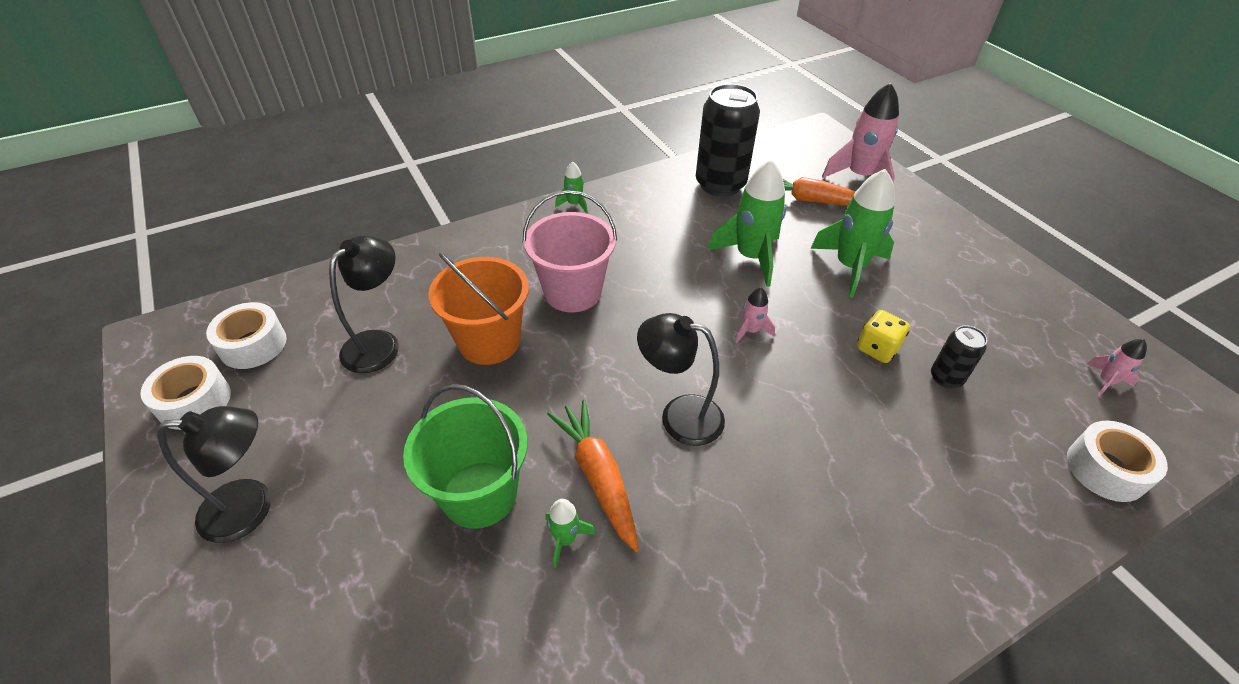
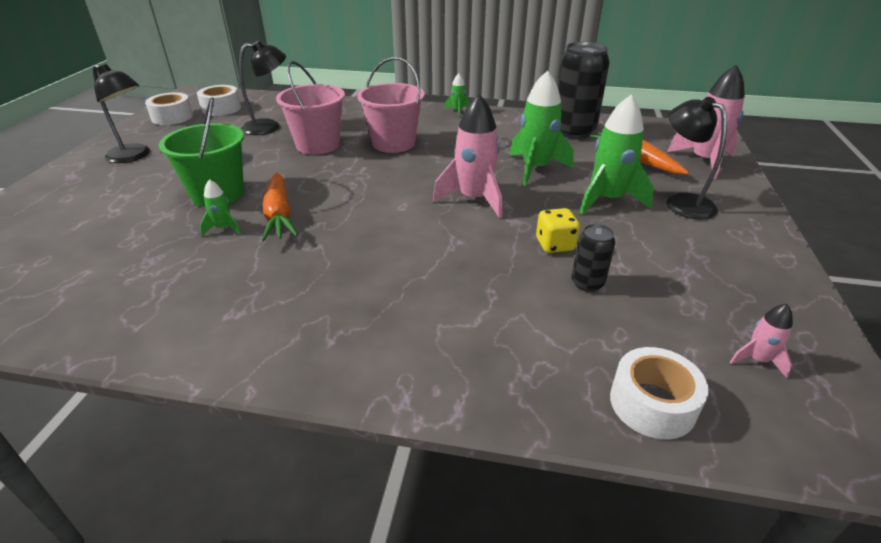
camera: 40 degrees right, 10 degrees down
orange bucket [429,252,529,365] -> pink bucket [276,61,345,155]
orange carrot [547,399,639,552] -> orange carrot turned 150 degrees clockwise [262,172,298,241]
black lamp [637,313,725,446] -> black lamp moved to [666,97,727,220]
pink rocket [735,287,775,343] -> pink rocket [433,94,502,218], size x2.09

